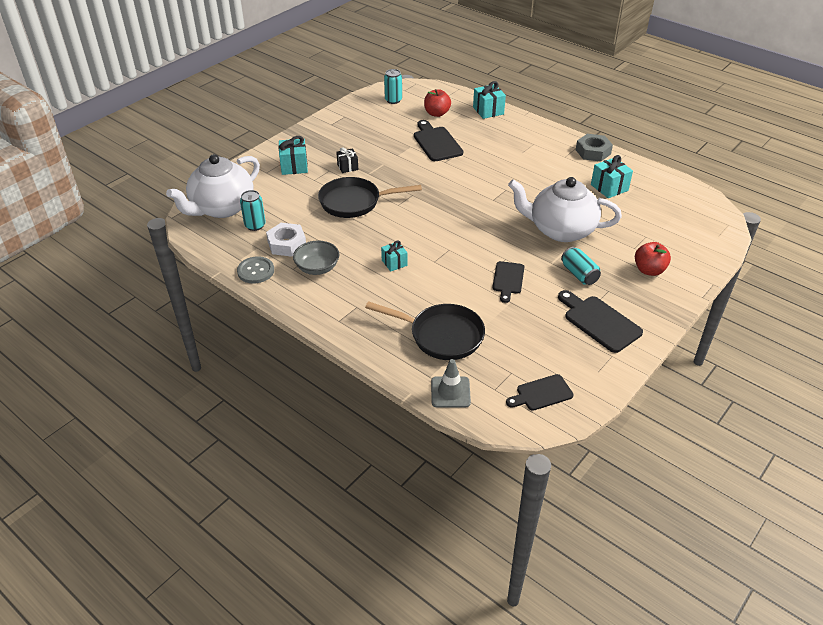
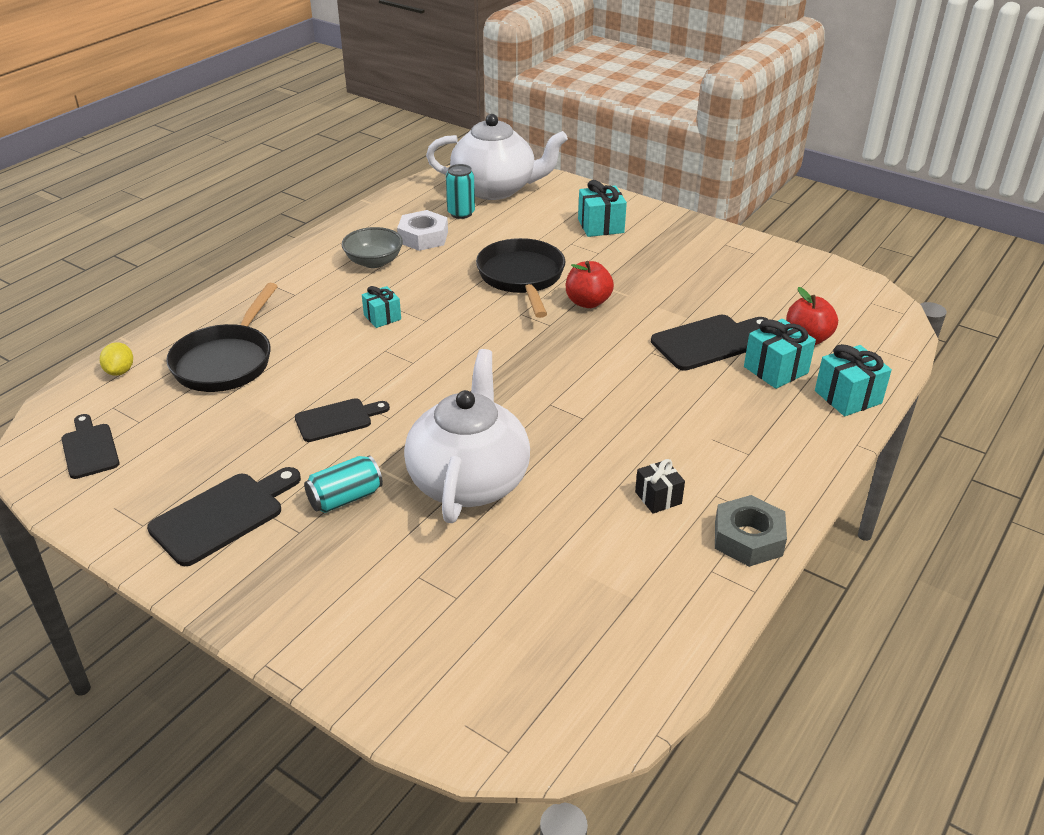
camera: 85 degrees right, 5 degrees down
white teapot [166,154,260,218] -> white teapot turned 150 degrees clockwise [426,114,568,200]
grey button [237,256,274,284] -> none
black gift [336,147,358,173] -> black gift moved to [635,459,685,514]
turquoise can [384,69,402,104] -> none
grey traffic cone [431,359,471,408] -> yellow lemon [100,342,133,376]
black cutting board [492,261,524,303] -> black cutting board turned 150 degrees clockwise [295,398,390,442]
turquoise gift [591,155,633,198] -> turquoise gift moved to [744,319,816,389]
red apple [635,242,671,276] -> red apple moved to [566,261,614,308]

